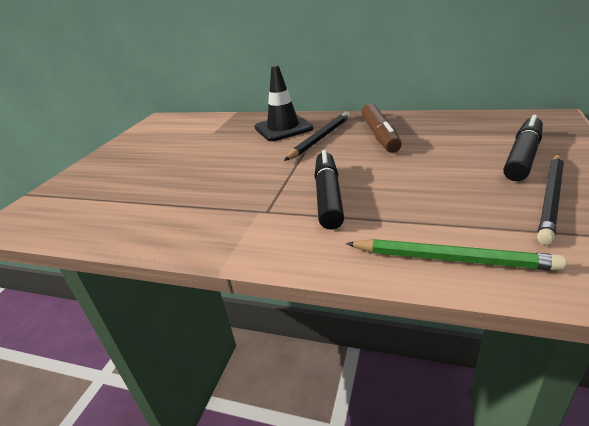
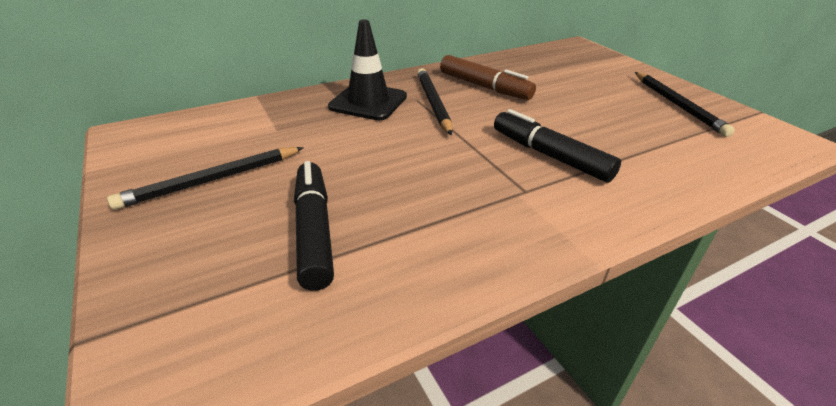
camera: 50 degrees left, 5 degrees up
green pencil [346,239,567,271] -> none
black marker [503,115,543,181] -> black marker moved to [294,161,334,291]
none -> black pencil [107,147,304,210]

